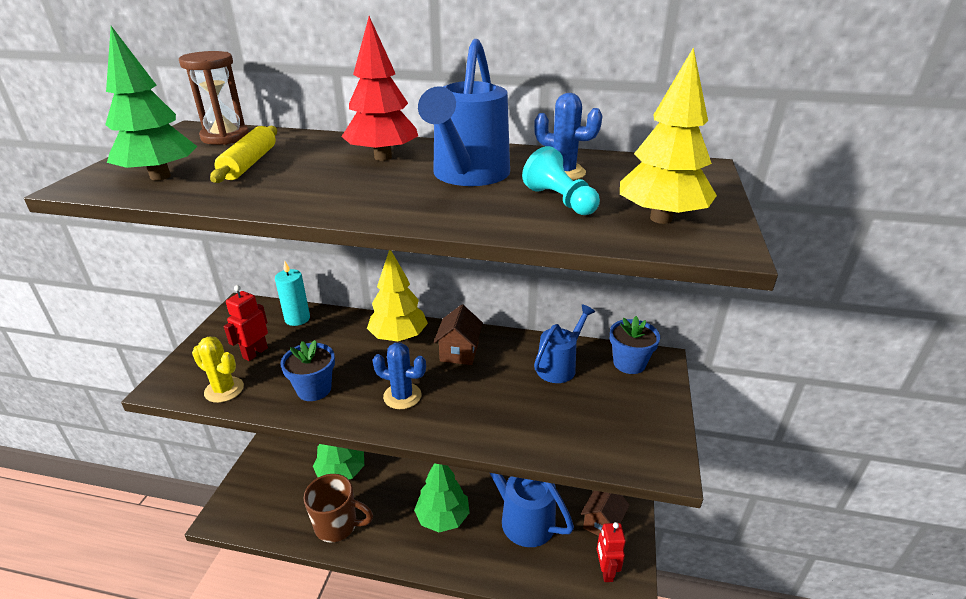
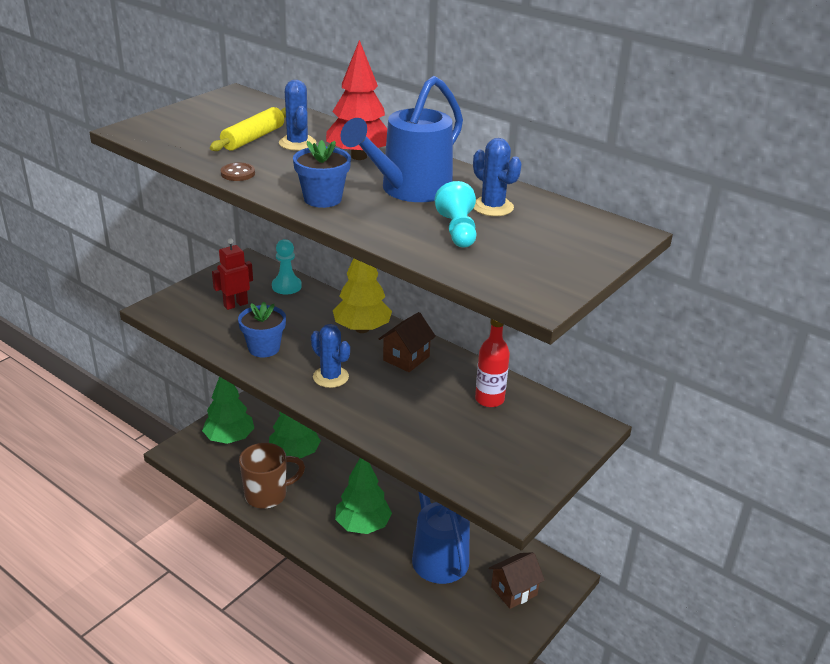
camera: 25 degrees right, 0 degrees up
green tree [105,26,198,181] -> green tree moved to [202,377,254,444]
brown hourglass [179,51,249,145] -> none
yellow cactus [192,336,244,403] -> none
turquoise candle [275,261,310,326] -> turquoise pawn [272,239,302,294]
brown mug [303,474,373,543] -> brown mug turned 60 degrees counterclockwise [239,443,305,509]
blue watering can [534,304,595,383] -> red bottle [475,319,510,407]
red robot [597,522,626,582] -> none
blue flower pot [610,316,660,374] -> blue flower pot moved to [293,140,351,208]
yellow tree [620,47,717,224] -> none
none -> brown button [221,163,255,181]
none -> blue cactus [279,80,316,151]

